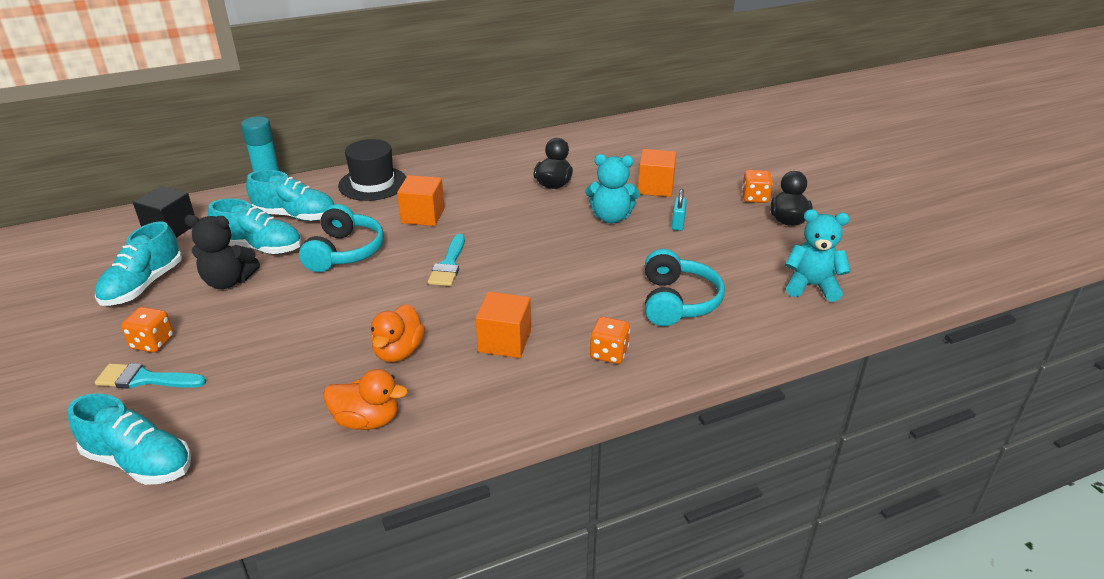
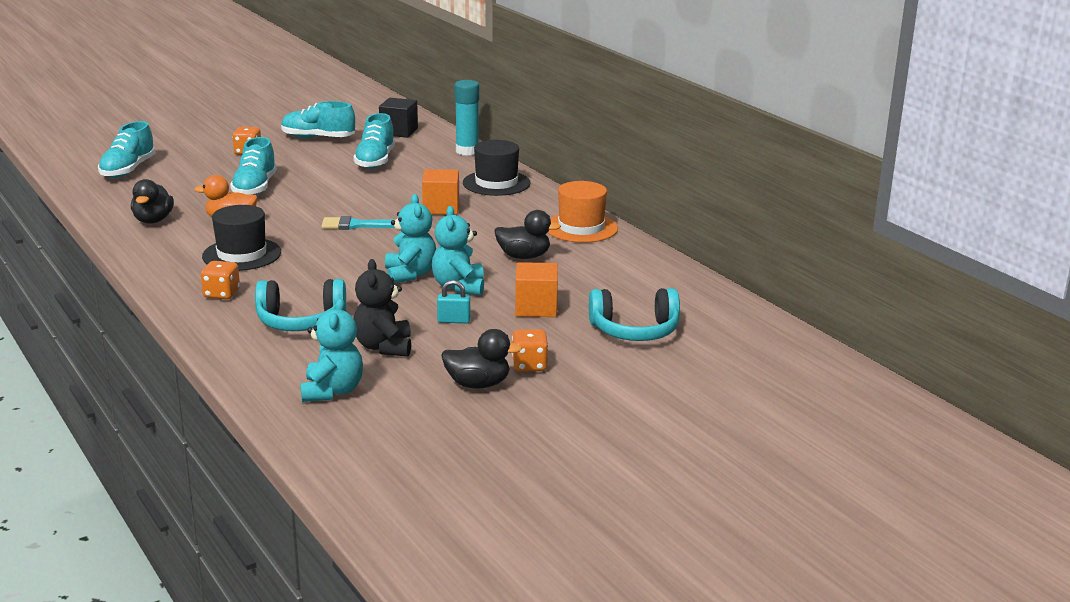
camera: 80 degrees right, 10 degrees down
turquoise brush [95,363,206,389] -> none
black teddy bear [185,215,260,289] -> black teddy bear moved to [353,259,411,356]
turquoise shoe [246,170,334,221] -> turquoise shoe moved to [230,137,277,195]
turquoise headphones [299,204,384,272] -> turquoise headphones moved to [589,288,680,341]
orange duck [323,369,408,430] -> black duck [131,179,174,224]
orange cube [475,292,531,358] -> black hat [202,205,281,271]
none -> turquoise teddy bear [385,194,436,283]
none -> orange hat [548,181,618,243]

